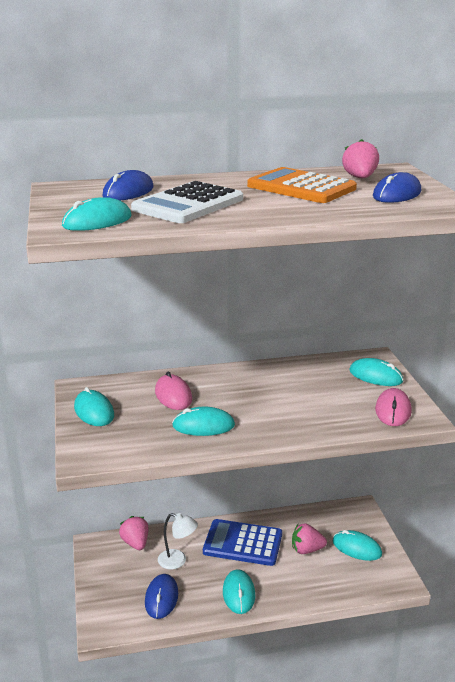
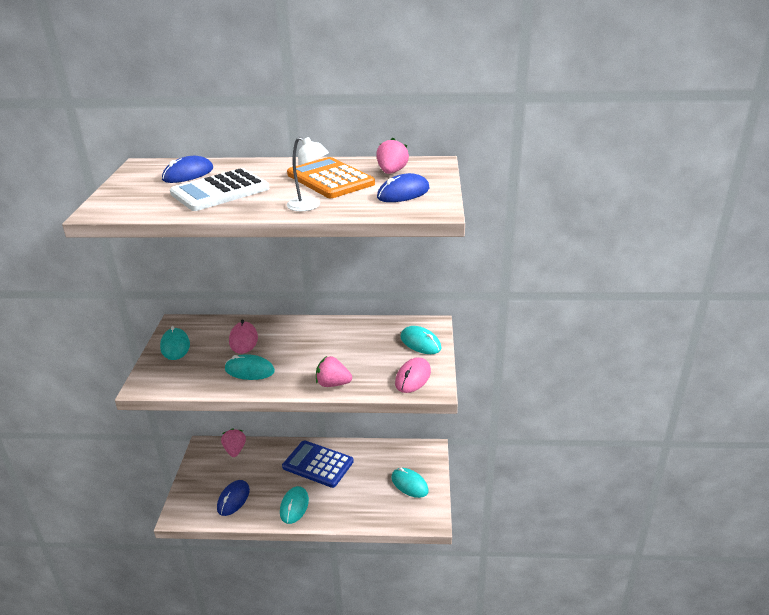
camera: 15 degrees right, 5 degrees up
turquoise mouse [62,197,132,231] -> none
white lamp [158,513,198,570] -> white lamp moved to [287,137,329,211]
pink strawberry [292,523,327,554] -> pink strawberry moved to [316,356,352,387]

